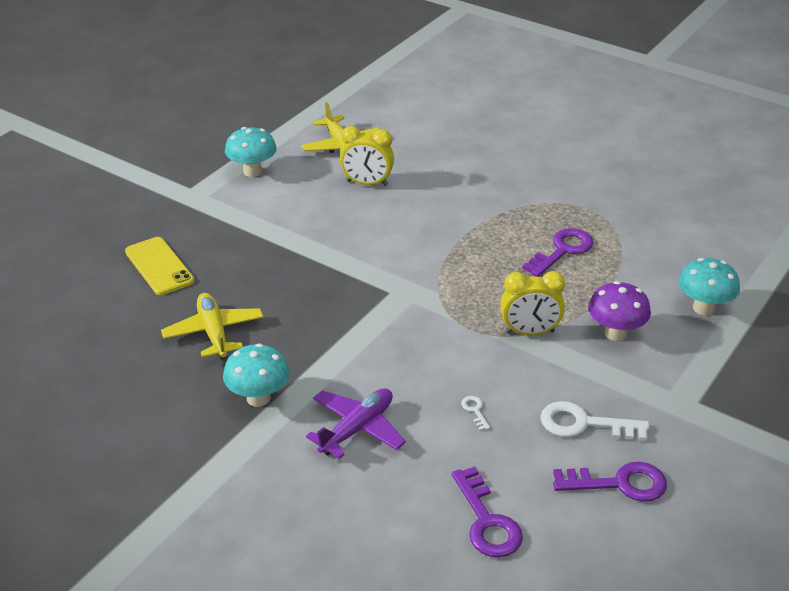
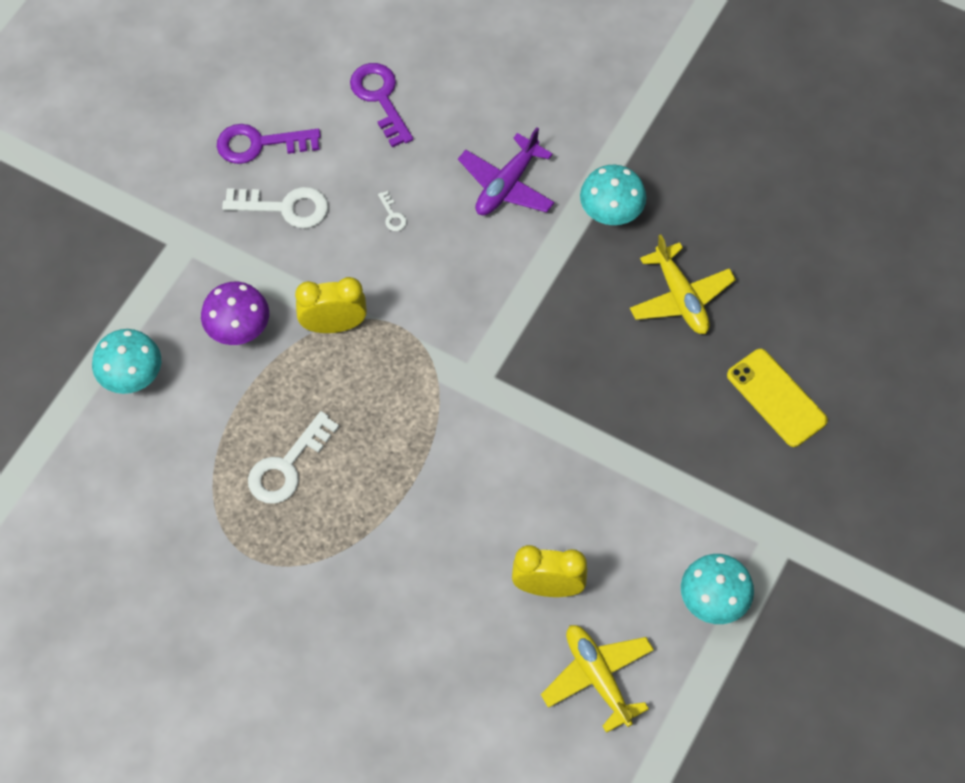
camera: 175 degrees right, 25 degrees up
purple key [522,228,593,277] -> white key [248,411,339,504]

